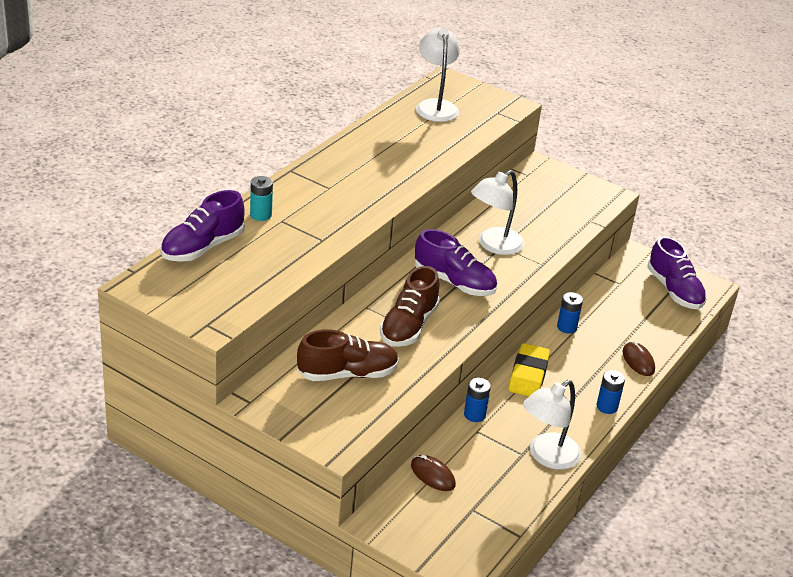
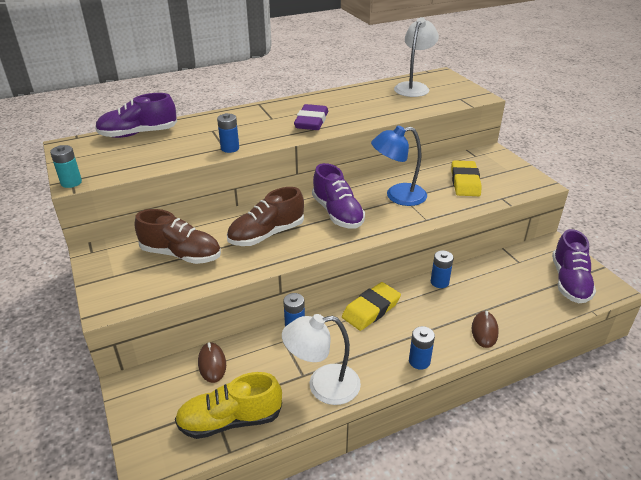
camera: 35 degrees right, 0 degrees up
turquoise battery [250,176,273,221] -> turquoise battery moved to [50,145,82,188]
white lamp [471,170,524,255] -> blue lamp [371,126,427,206]
none -> yellow shoe [175,372,282,439]
none -> blue battery [217,113,239,153]
none -> purple eraser [294,104,328,130]
none -> yellow eraser [451,160,482,196]

